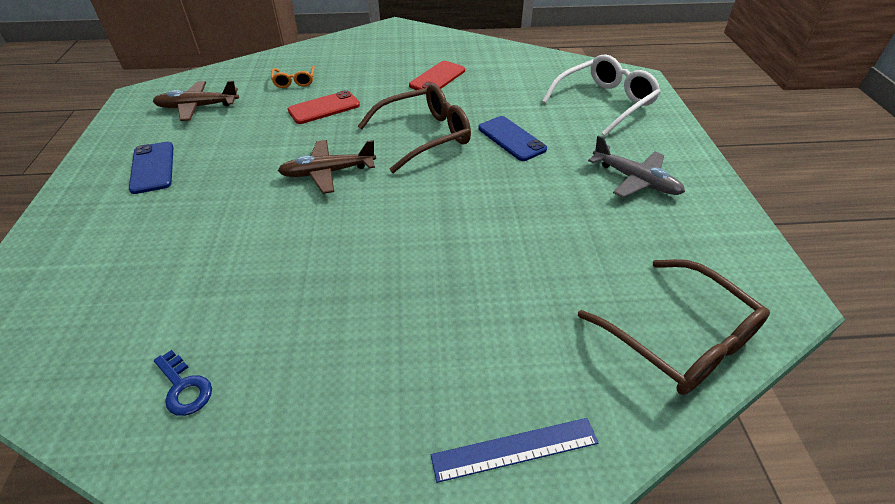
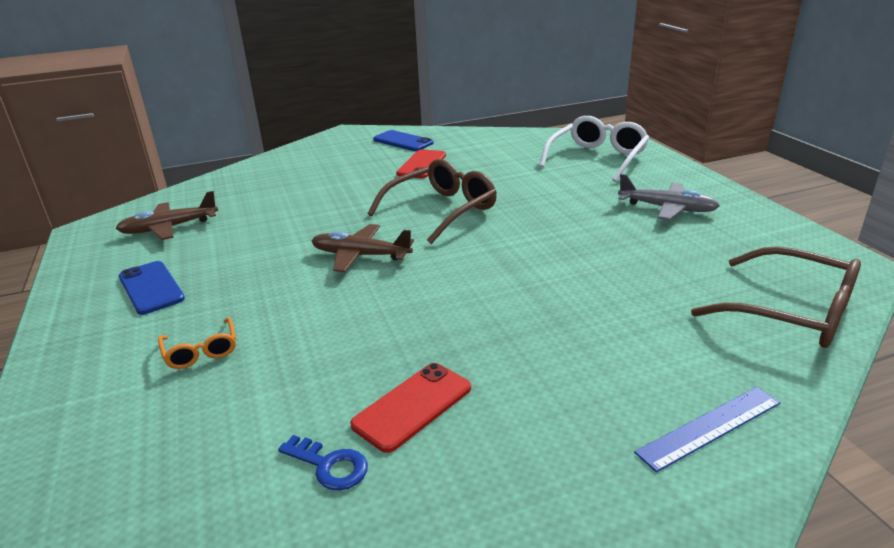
camera: 15 degrees left, 15 degrees down
orange glasses [271,65,315,88] -> orange glasses moved to [158,317,236,369]
brown plane [278,140,376,194] -> brown plane turned 45 degrees clockwise [312,224,414,272]
red phone [288,90,360,124] -> red phone moved to [350,363,471,453]
blue phone [478,116,547,161] -> blue phone moved to [373,130,434,151]

